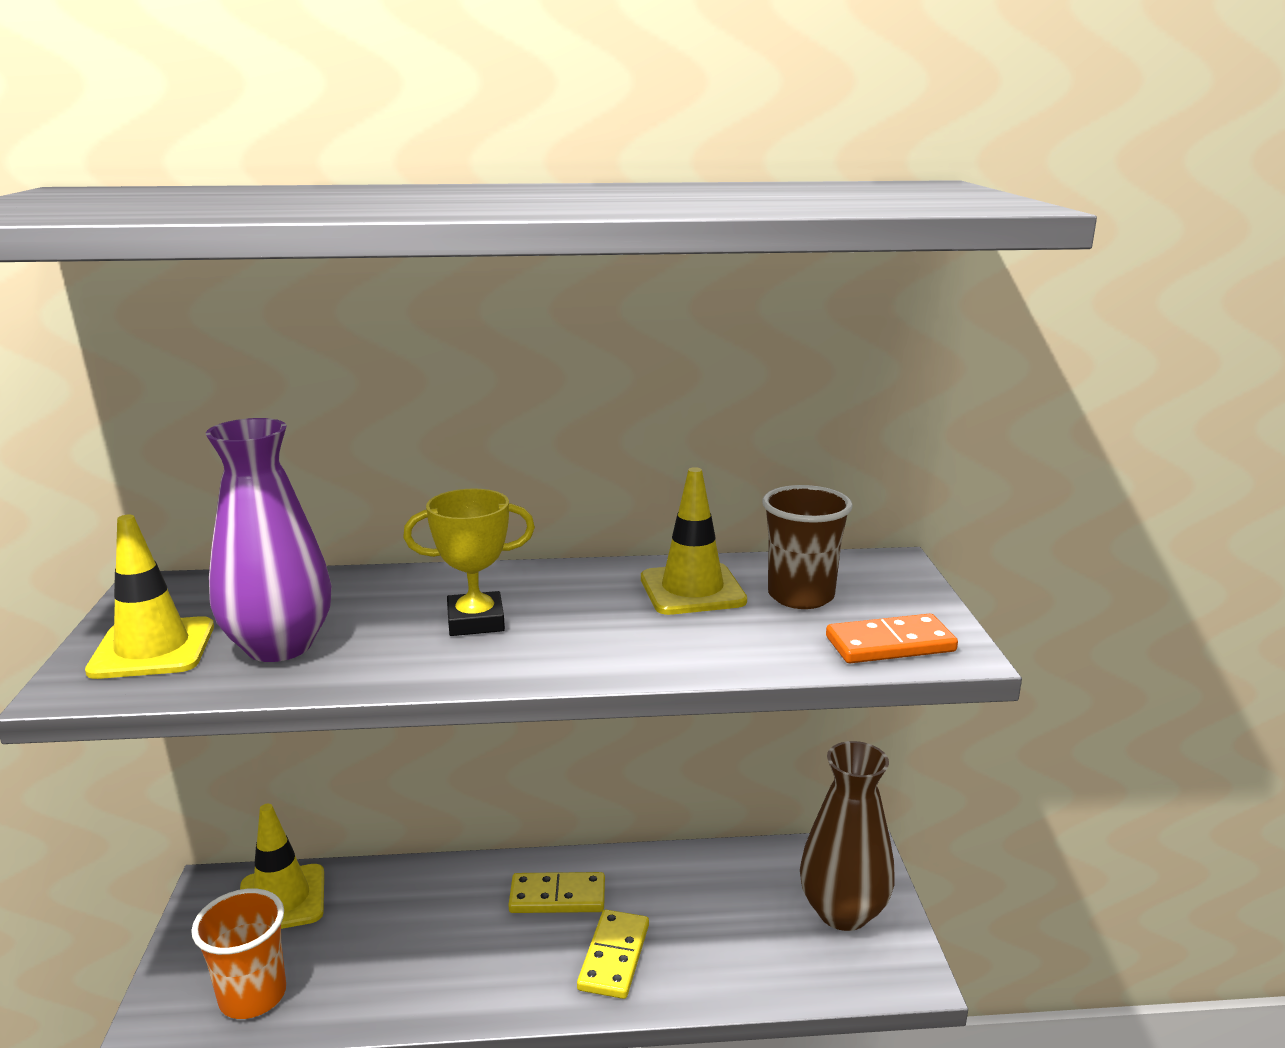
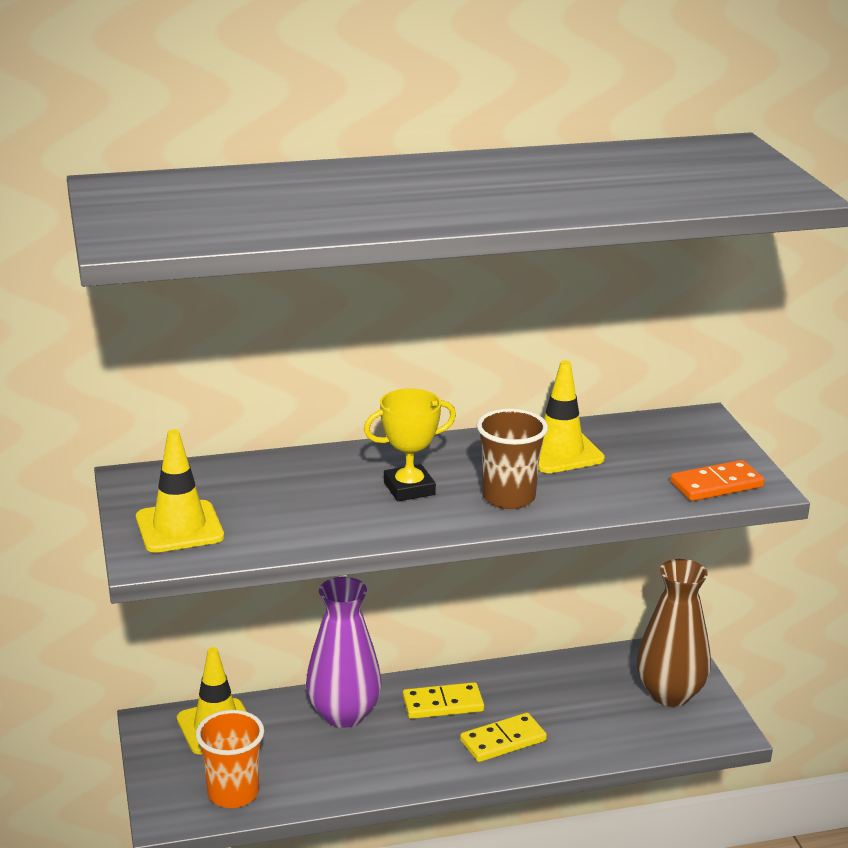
camera: 10 degrees left, 5 degrees up
purple vase [206,418,332,662] -> purple vase moved to [306,577,382,728]
yellow domino [577,910,649,999] -> yellow domino turned 60 degrees clockwise [460,713,547,762]
brown cup [762,485,853,609] -> brown cup moved to [477,408,548,509]

